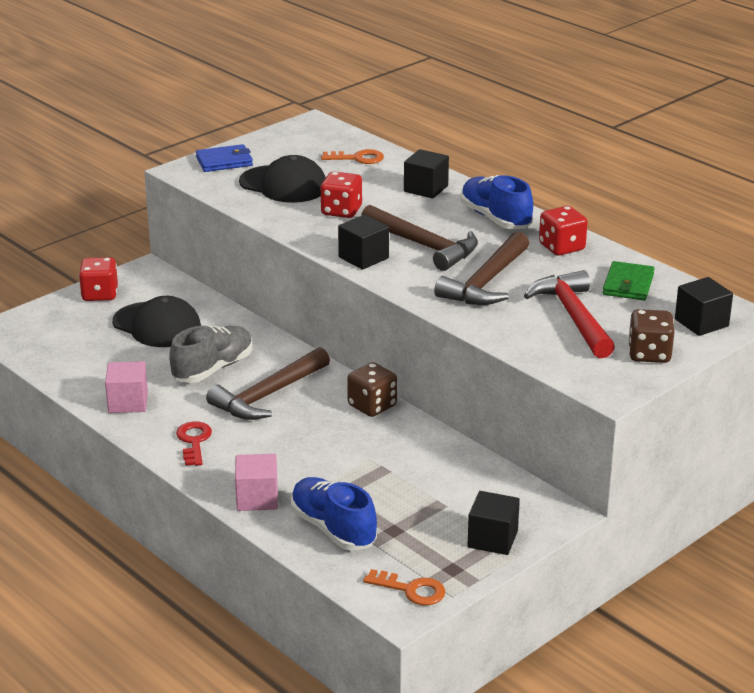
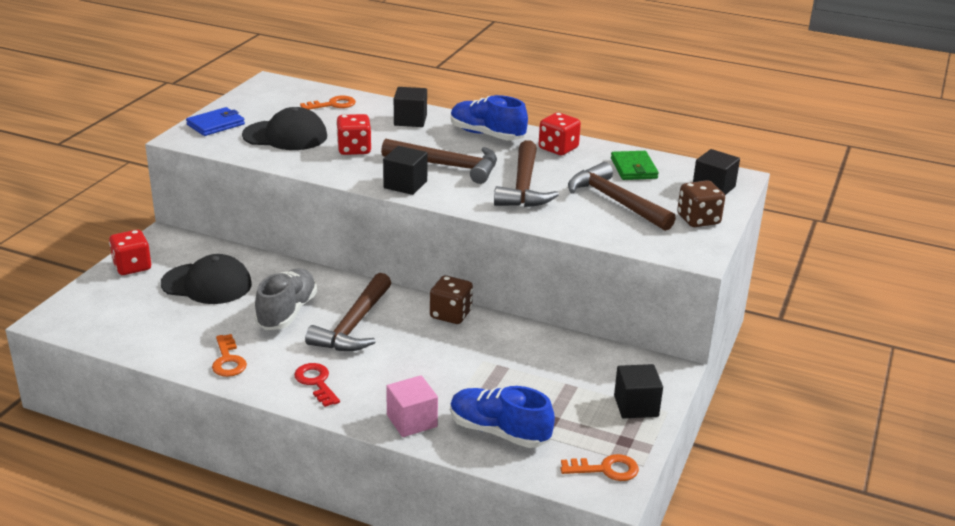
camera: 25 degrees left, 0 degrees up
pink cube [105,361,148,413] -> orange key [212,334,247,377]
red hammer [524,270,615,358] -> brown hammer [568,162,676,231]

